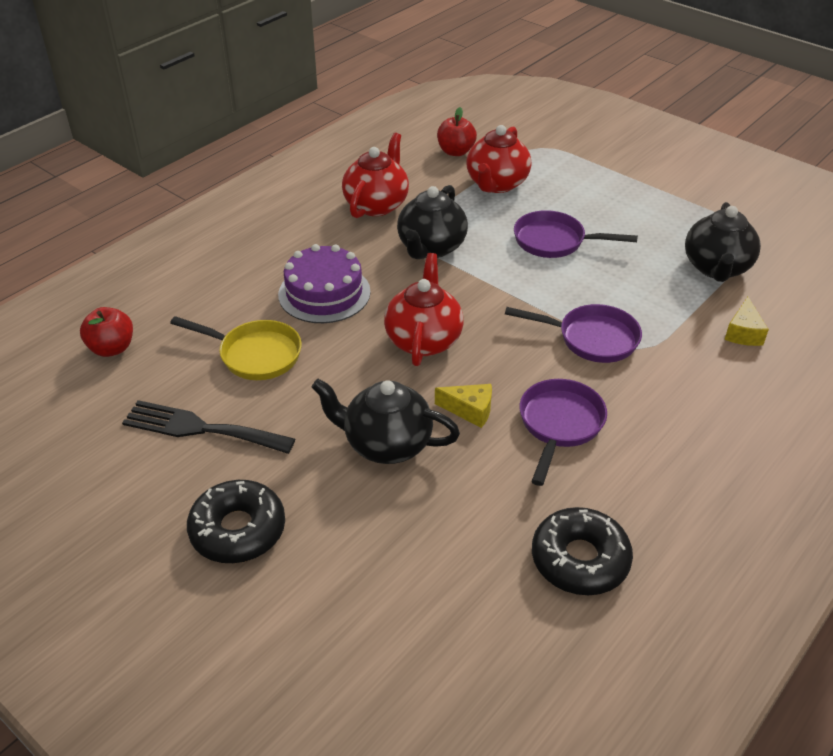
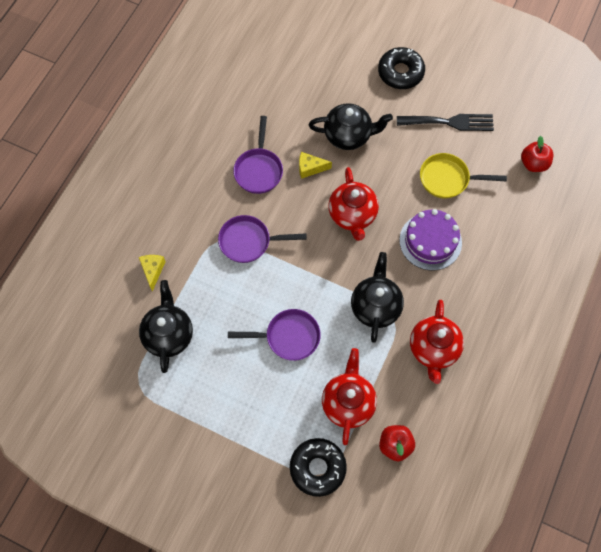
camera: 165 degrees right, 25 degrees up
black donut [532,507,633,595] -> black donut moved to [290,438,347,497]

